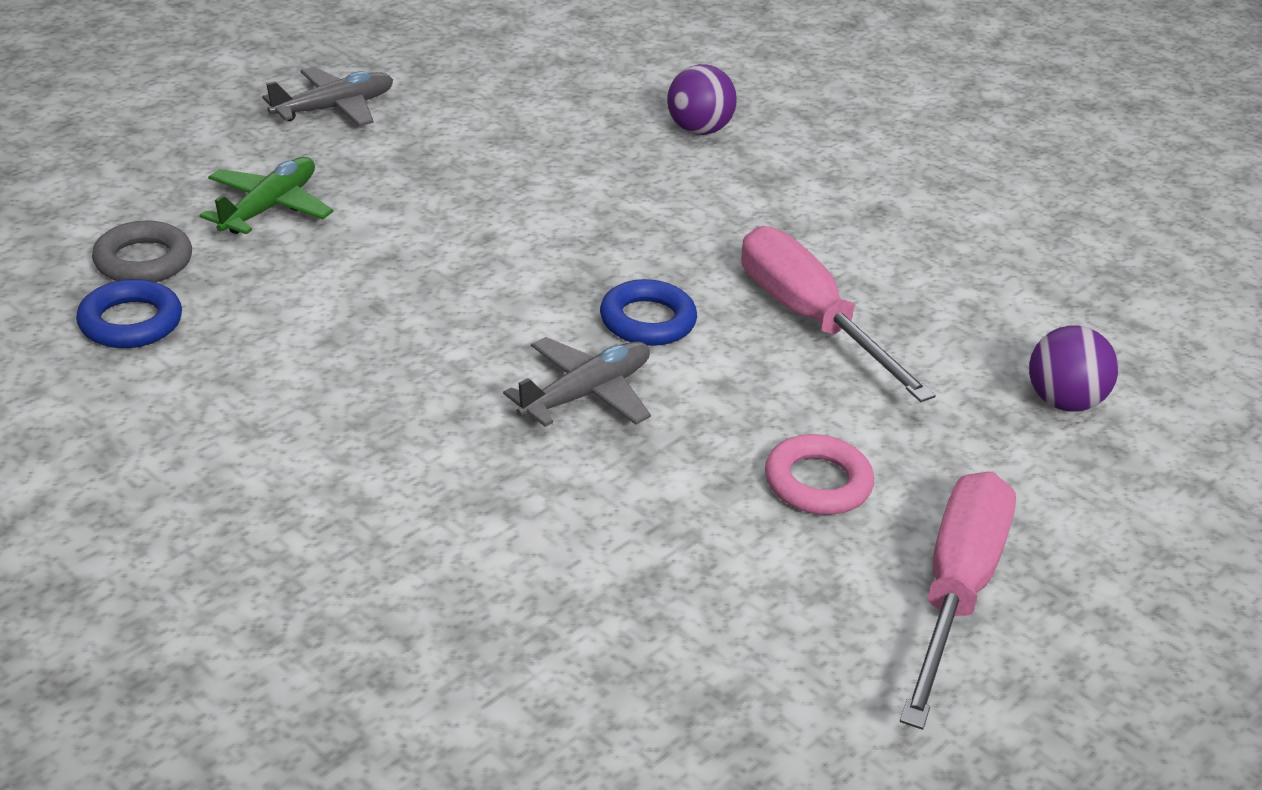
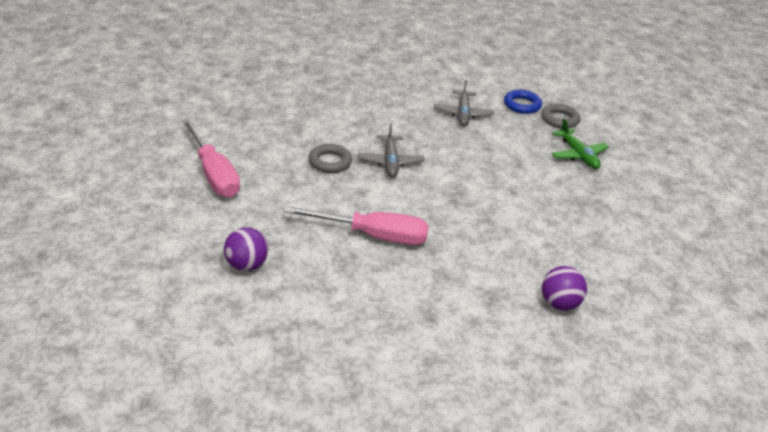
camera: 130 degrees right, 0 degrees up
grey plane [262,67,393,126] -> grey plane moved to [434,79,494,126]
blue ring [600,279,697,346] -> none
pink ring [765,434,874,515] -> none
none -> grey ring [308,144,352,173]

